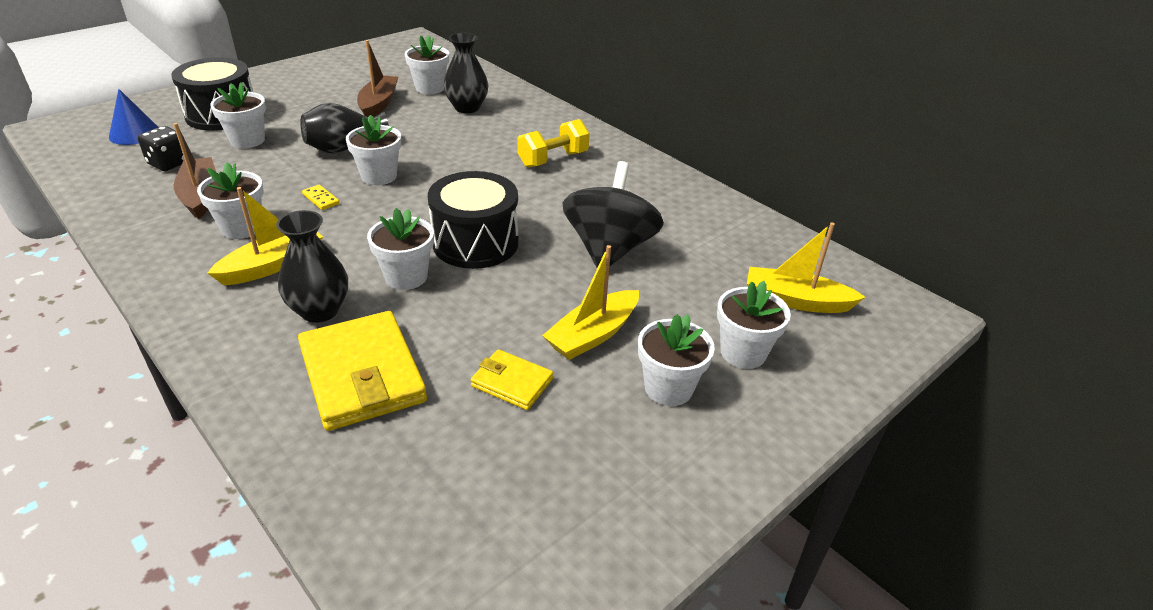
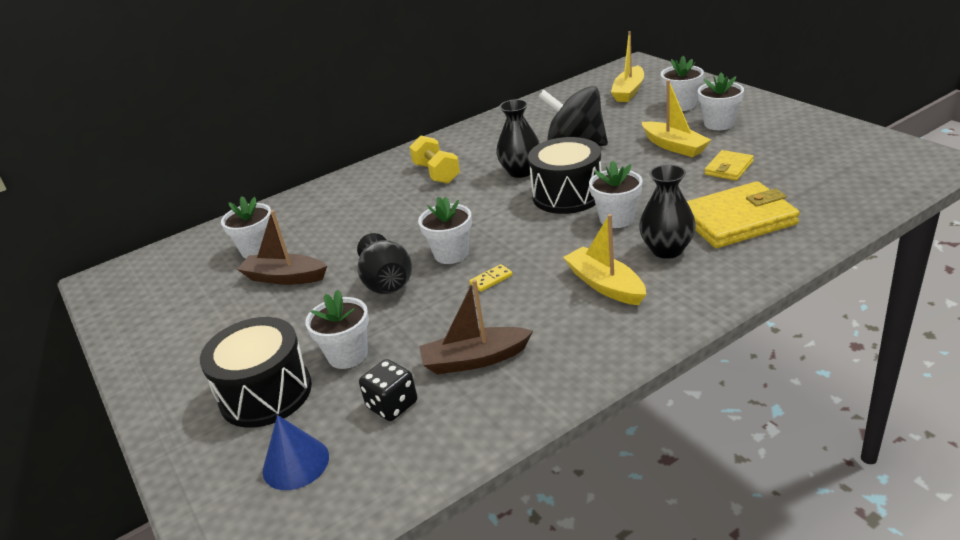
camera: 75 degrees left, 5 degrees down
white flower pot [197,162,264,239] -> none
black vase [443,33,488,113] -> black vase moved to [496,99,540,178]

